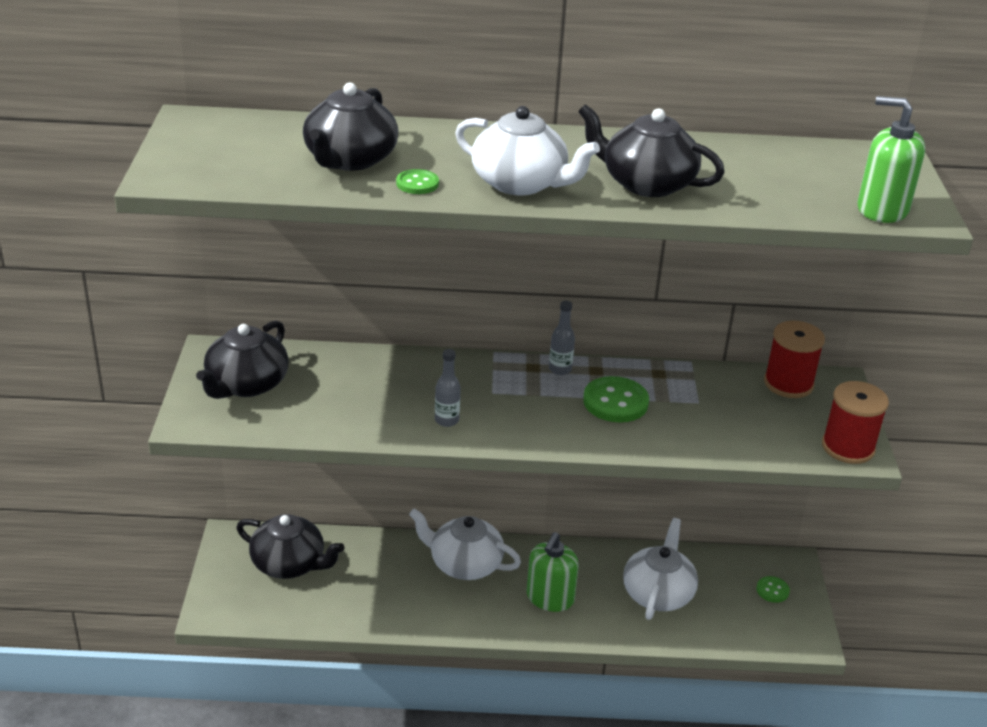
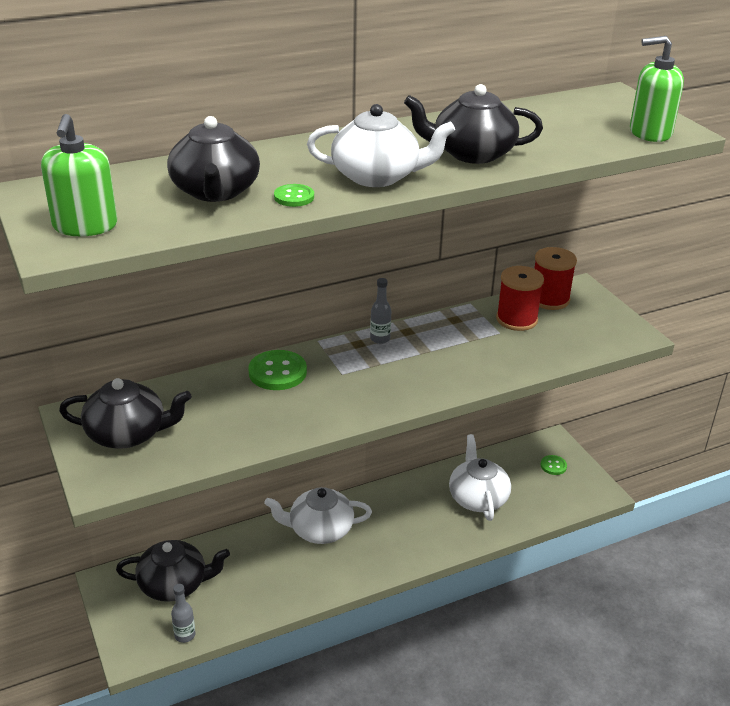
camera: 25 degrees left, 0 degrees up
black teapot [196,321,289,399] -> black teapot turned 90 degrees counterclockwise [59,378,192,449]
grey bottle [435,349,461,427] -> grey bottle moved to [171,584,195,643]
green soap dispenser [527,532,579,612] -> green soap dispenser moved to [41,114,117,236]
green button [583,376,649,422] -> green button moved to [248,350,307,390]
red spool [822,381,889,464] -> red spool moved to [496,266,544,331]

